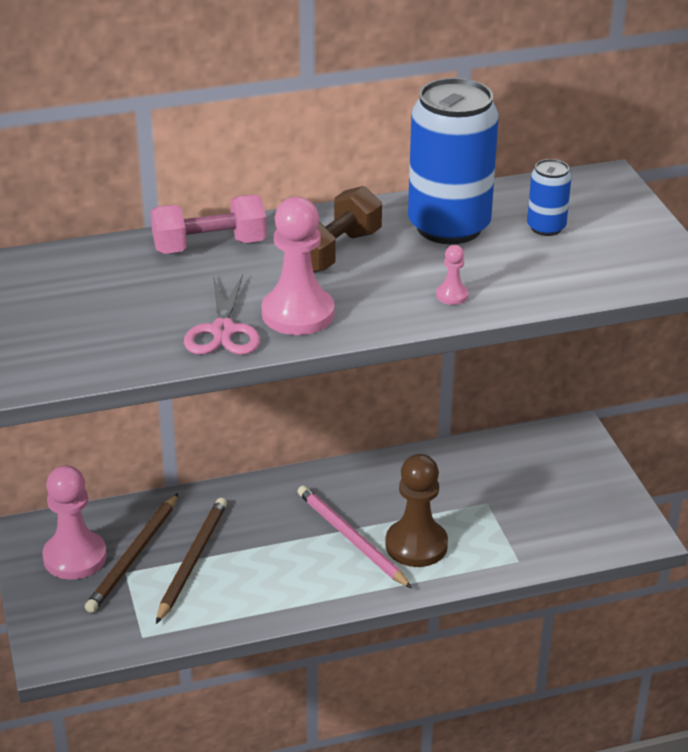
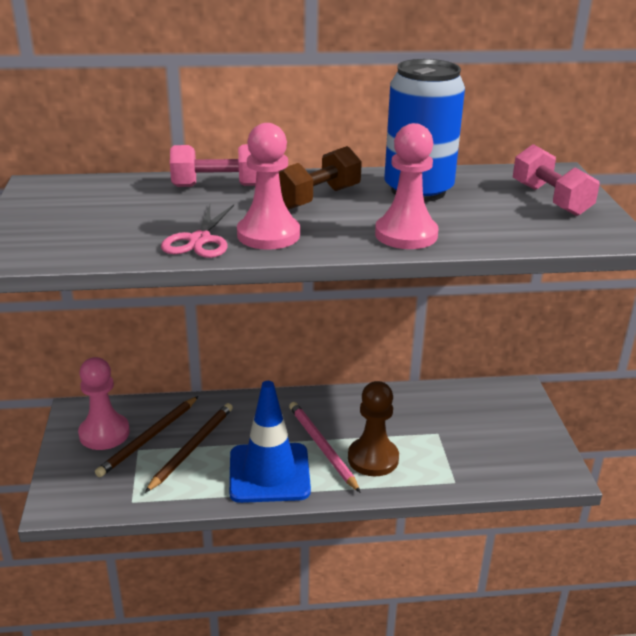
camera: 10 degrees right, 5 degrees down
pink pawn [436,245,468,305] -> pink pawn [375,123,439,249], size x2.23
blue can [527,159,571,236] -> none
none -> blue traffic cone [229,381,311,503]
none -> pink dumbbell [513,144,600,216]

